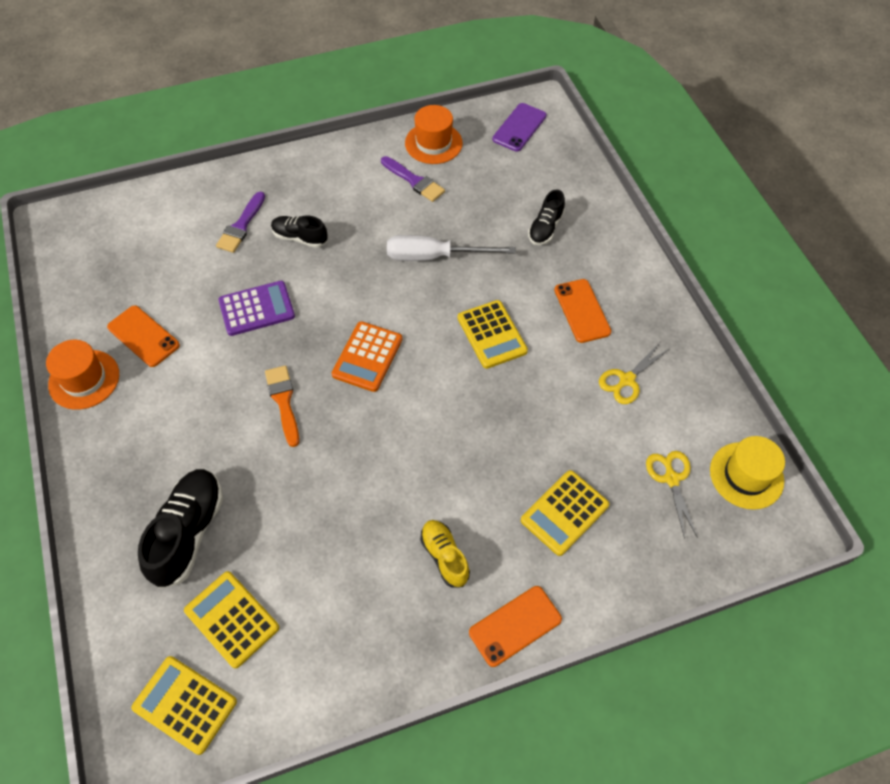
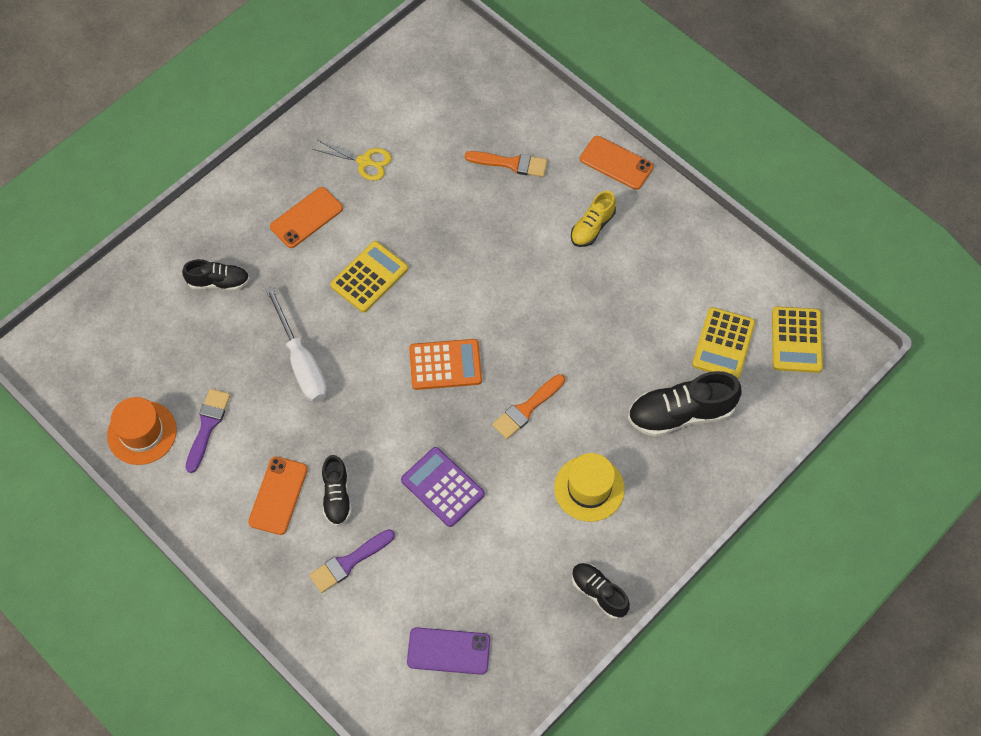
camera: 115 degrees left, 5 degrees up
orange hat [46,340,119,410] -> black shoe [572,563,630,619]
orange phone [107,305,180,367] -> orange phone moved to [248,457,308,535]
purple brush [216,191,265,253] -> purple brush turned 150 degrees clockwise [309,529,395,593]
purple phone [492,103,547,152] -> purple phone moved to [407,627,490,675]
yellow calculator [521,470,609,556] -> orange brush [465,151,548,177]
yellow scissors [646,451,697,539] -> none
yellow hat [710,436,785,510] -> yellow hat moved to [554,453,625,522]

